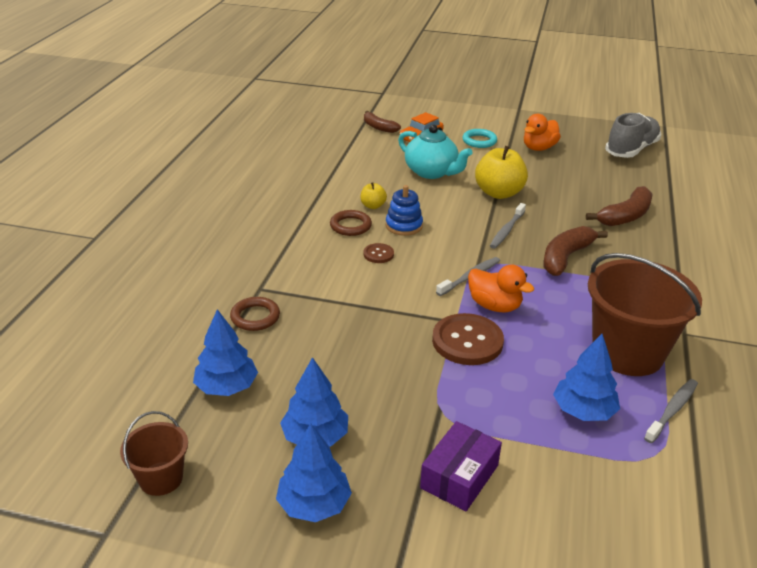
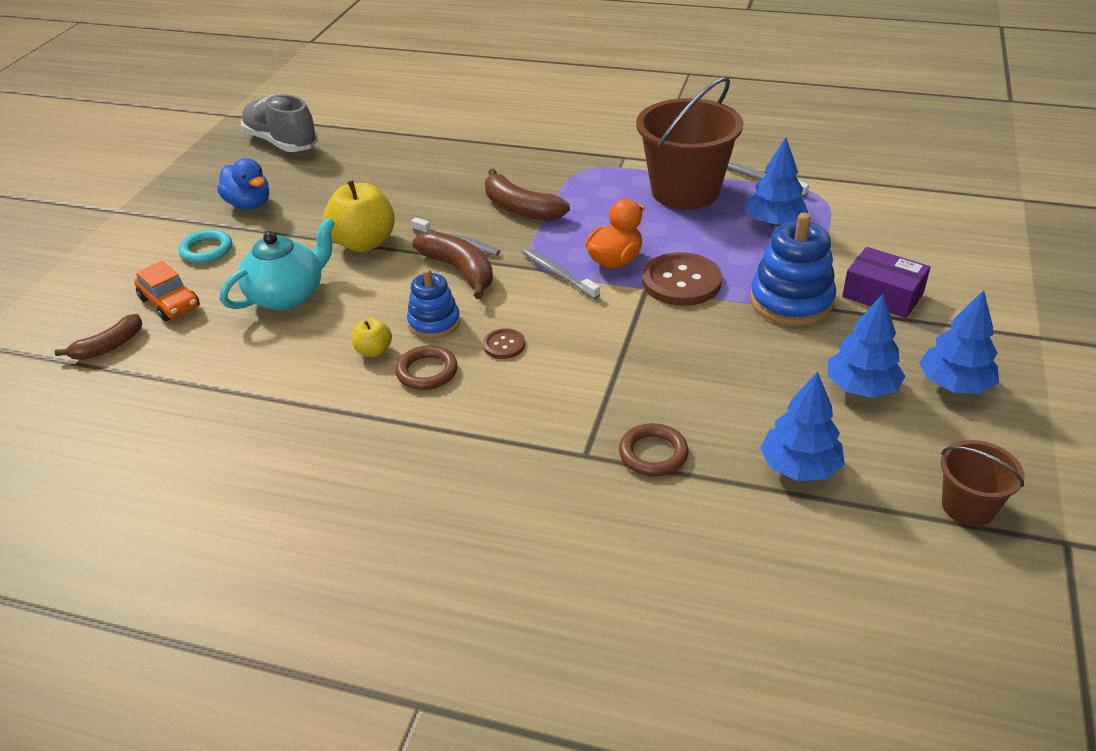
camera: 85 degrees left, 5 degrees up
orange duck [524,114,561,151] -> blue duck [217,158,269,209]
brown banana [586,186,652,226] -> brown banana moved to [412,231,493,299]
none -> blue stacking toy [750,213,836,326]

